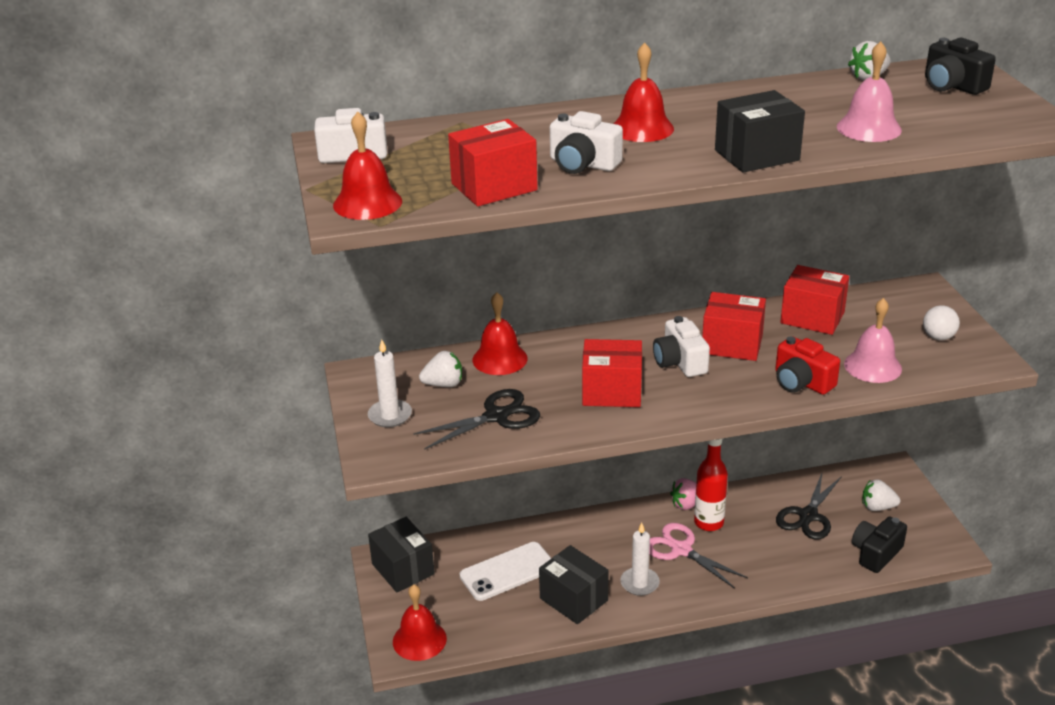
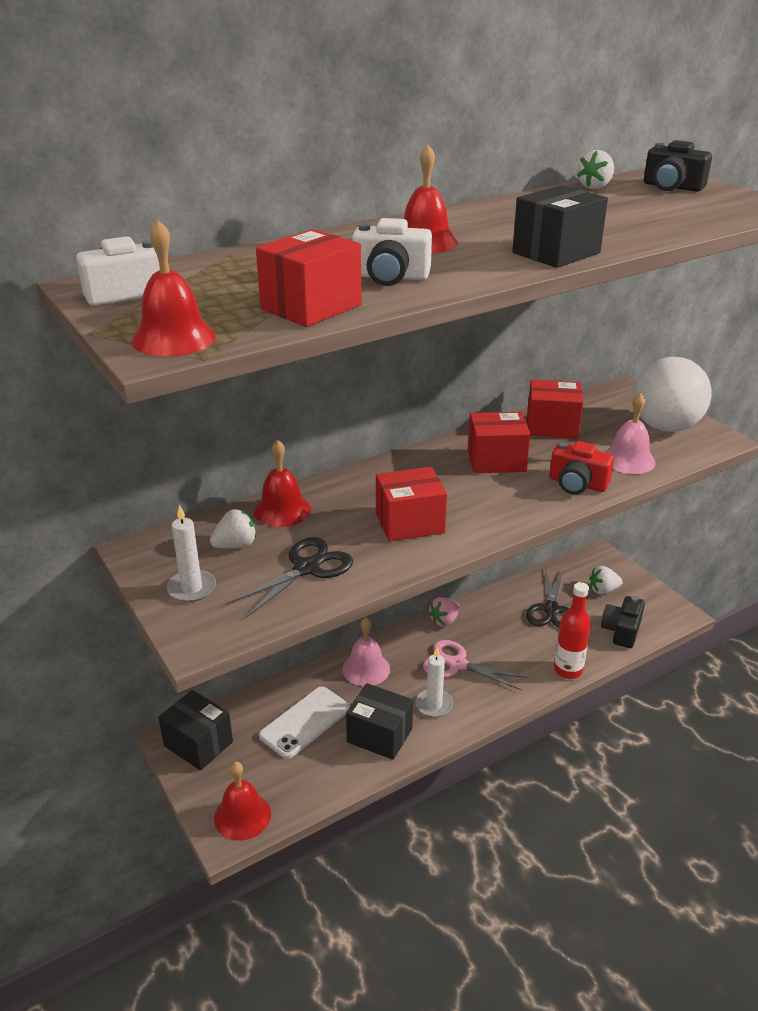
camera: 20 degrees left, 0 degrees up
white camera [653,316,710,377] -> none
red bottle [694,439,728,531] -> red bottle moved to [554,582,591,679]
pink bell [837,41,902,142] -> pink bell moved to [342,618,390,686]
white ball [923,305,960,340] -> white ball [633,357,711,432], size x2.32

